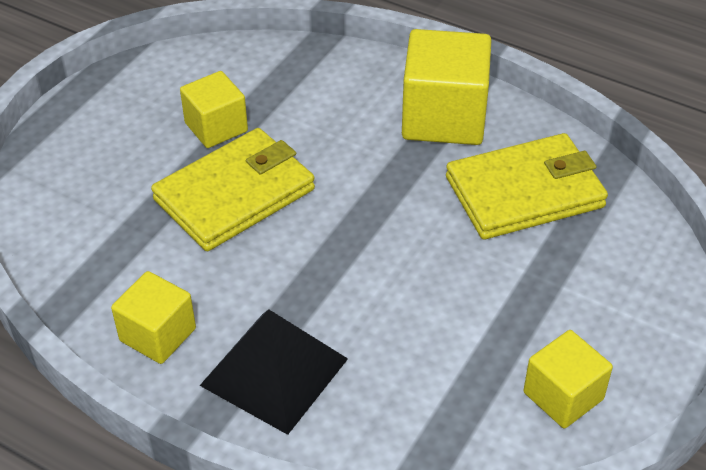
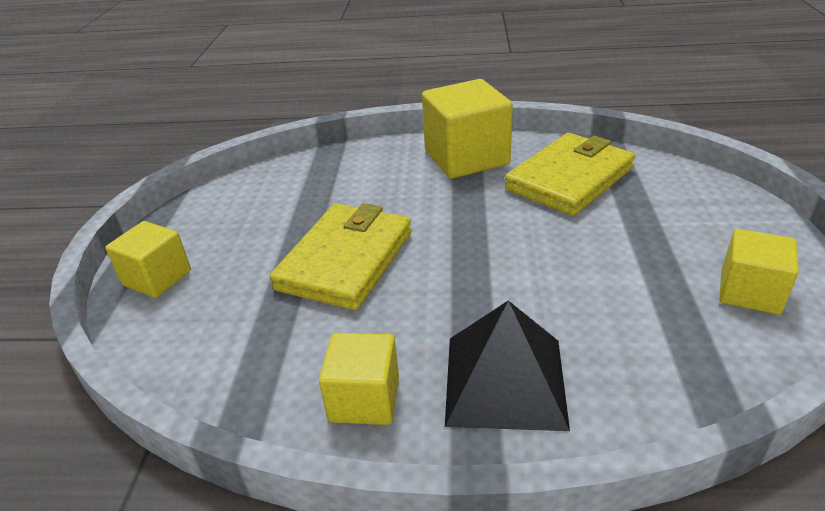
camera: 25 degrees left, 10 degrees down
yellow cube [180,71,248,148] -> yellow cube moved to [105,221,191,298]

